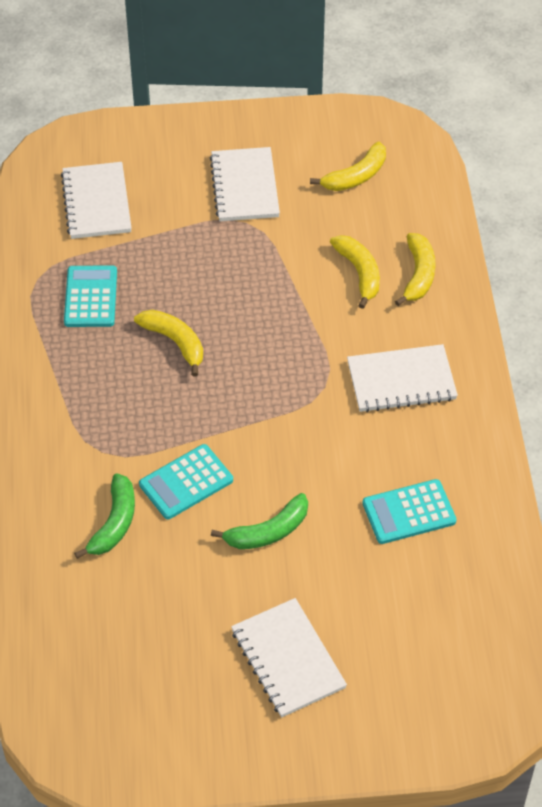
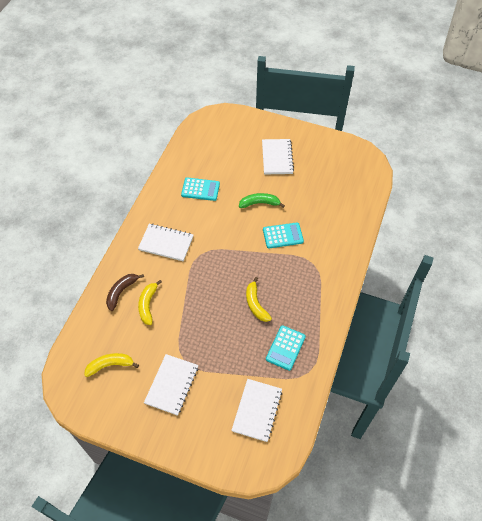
camera: 155 degrees left, 5 degrees up
green banana [74,474,135,559] -> none
yellow banana [395,233,436,306] -> brown banana [106,274,144,311]

